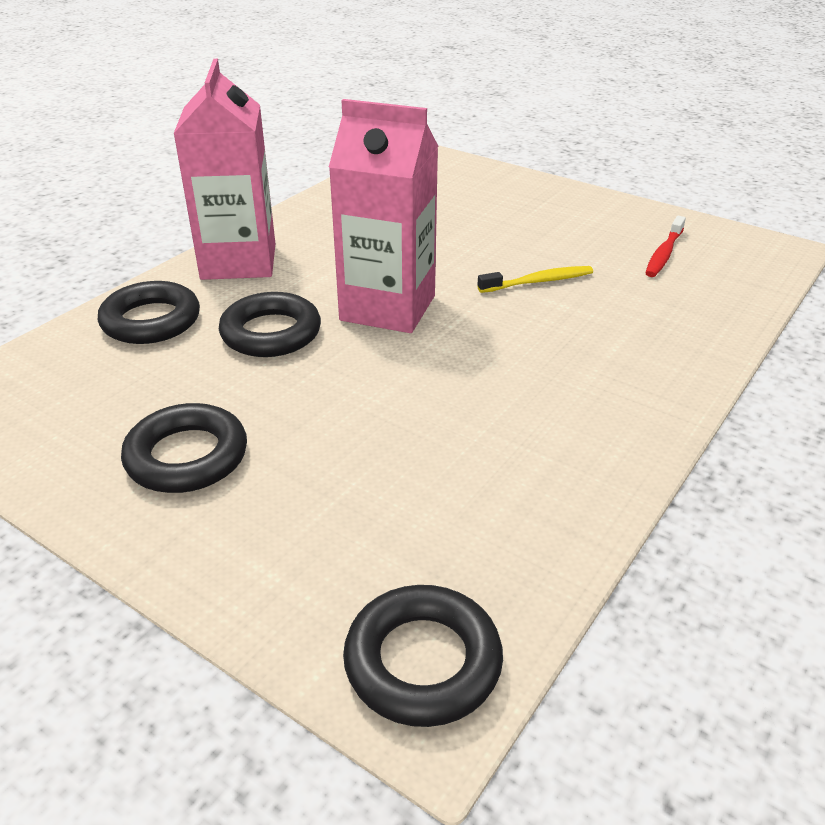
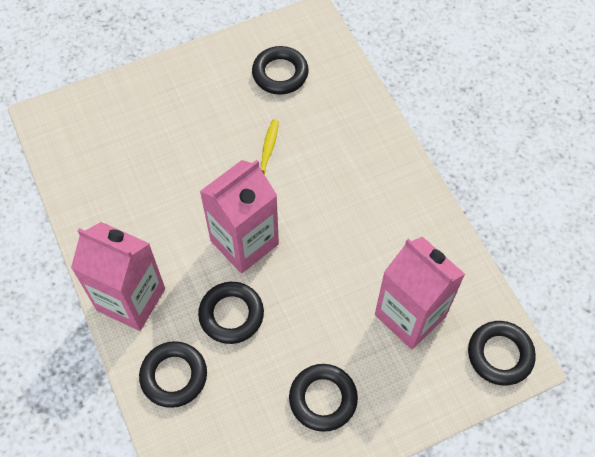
camera: 60 degrees left, 25 degrees up
red toothbrush [645,216,686,277] -> black ring [252,46,309,95]
none -> pink carton [375,237,465,349]

